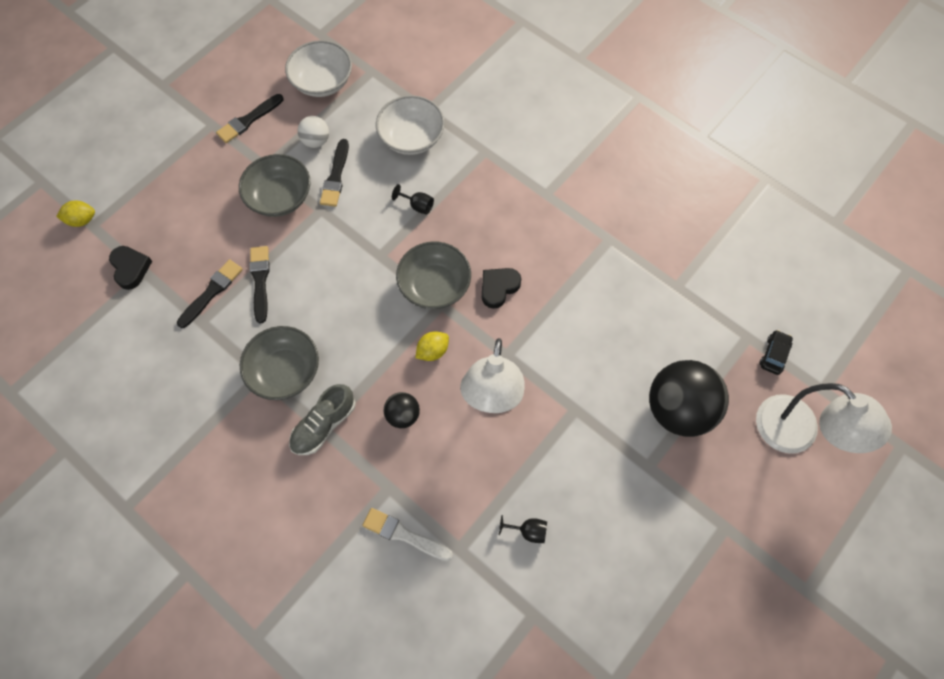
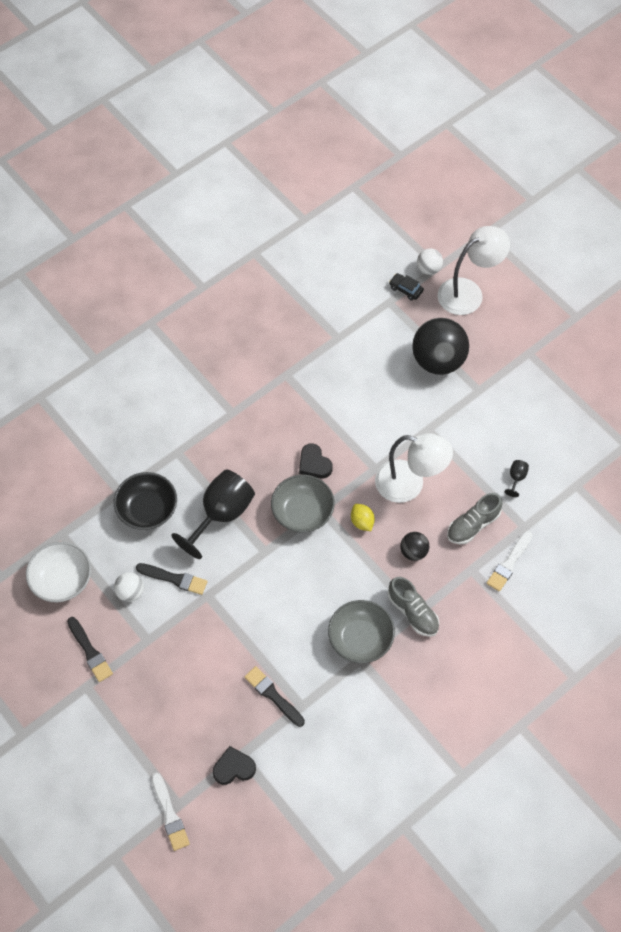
camera: 80 degrees left, 5 degrees down
yellow lemon [56,201,95,227] -> white brush [152,773,190,851]
grey bowl [239,154,310,217] -> none
black brush [250,246,270,323] -> none
white bowl [376,95,445,155] -> black bowl [114,472,177,530]
black goblet [392,184,434,215] -> black goblet [171,469,255,559], size x2.45
none -> white ball [417,248,443,275]
none -> grey shoe [447,493,502,544]

